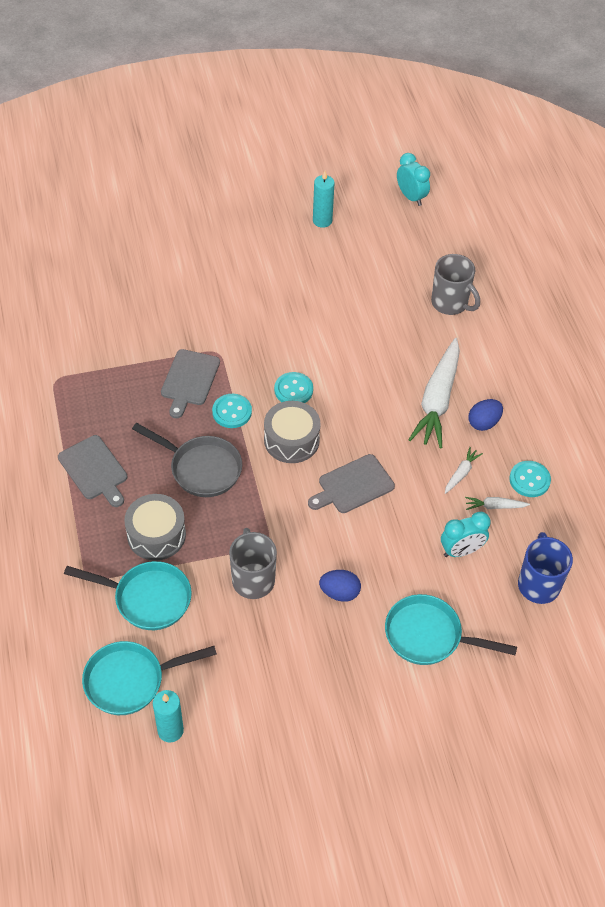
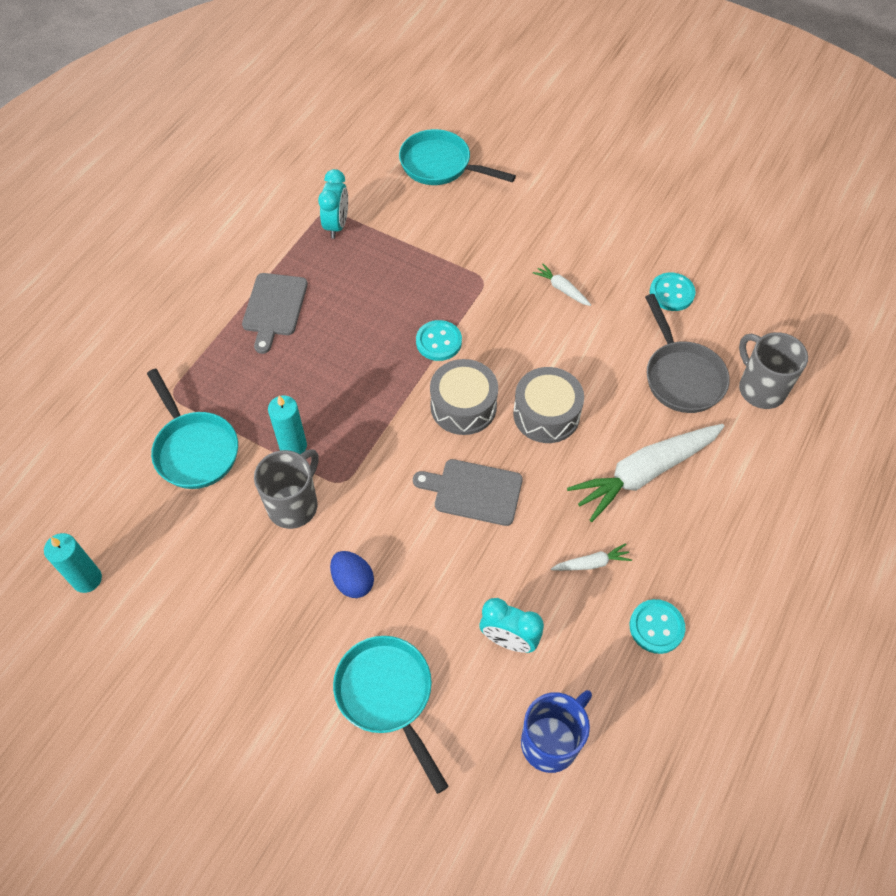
camera: 45 degrees right, 5 degrees up
turquoise pan [82,641,217,715] -> turquoise pan moved to [399,129,516,185]
grey drum [124,494,186,561] -> grey drum moved to [513,367,584,443]
grey pan [132,423,242,497] -> grey pan moved to [645,294,730,413]
grey cutting board [161,349,220,418] -> none
turquoise button [274,372,313,403] -> turquoise button moved to [650,273,696,311]
turquoise candle [313,171,335,228] -> turquoise candle moved to [268,395,307,455]
turquoise clock [397,153,430,206] -> turquoise clock moved to [318,169,348,239]
grey mug [431,254,480,315] -> grey mug turned 150 degrees clockwise [739,332,808,409]
white carrot [465,497,530,510] -> white carrot moved to [533,264,591,306]
blue egg [468,399,503,431] -> none

